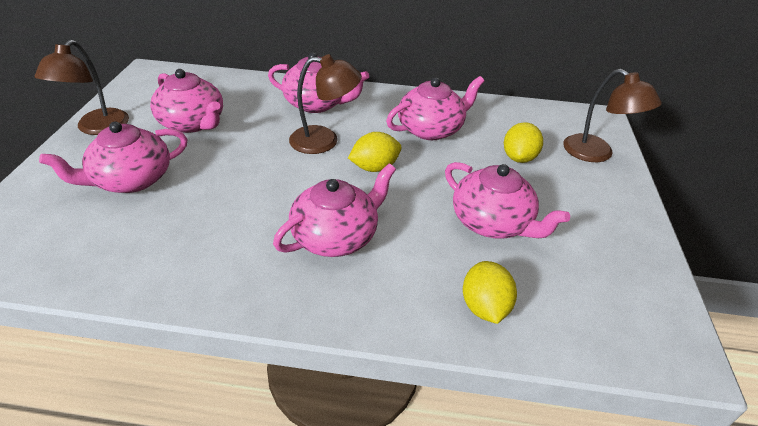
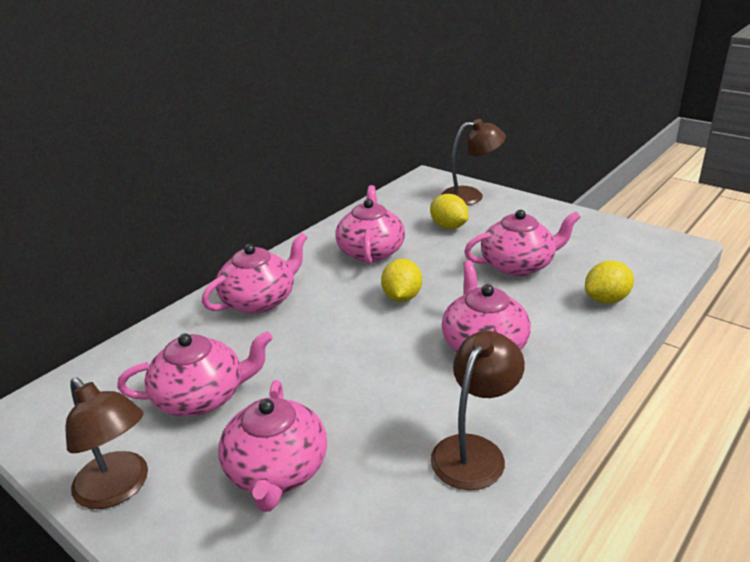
camera: 55 degrees left, 10 degrees down
brown lamp [289,54,362,154] -> brown lamp moved to [430,331,525,490]
yellow lemon [463,261,517,324] -> yellow lemon turned 60 degrees counterclockwise [585,261,634,304]

